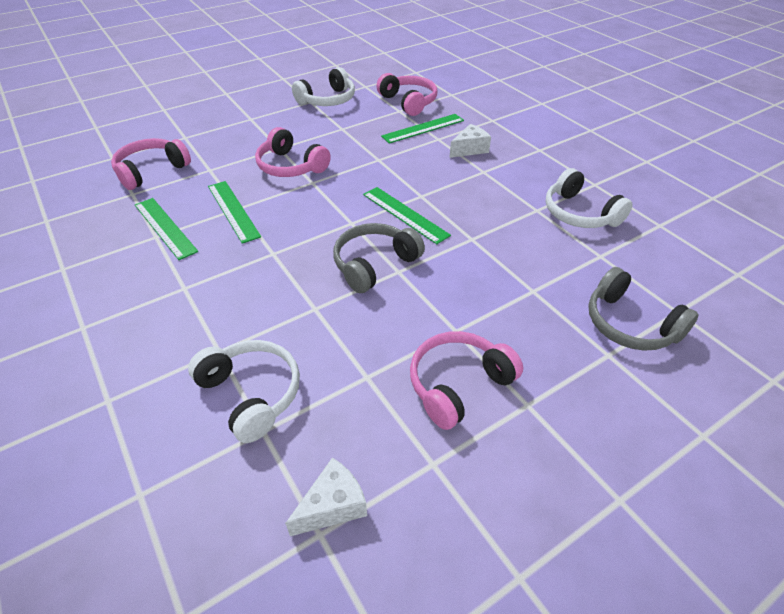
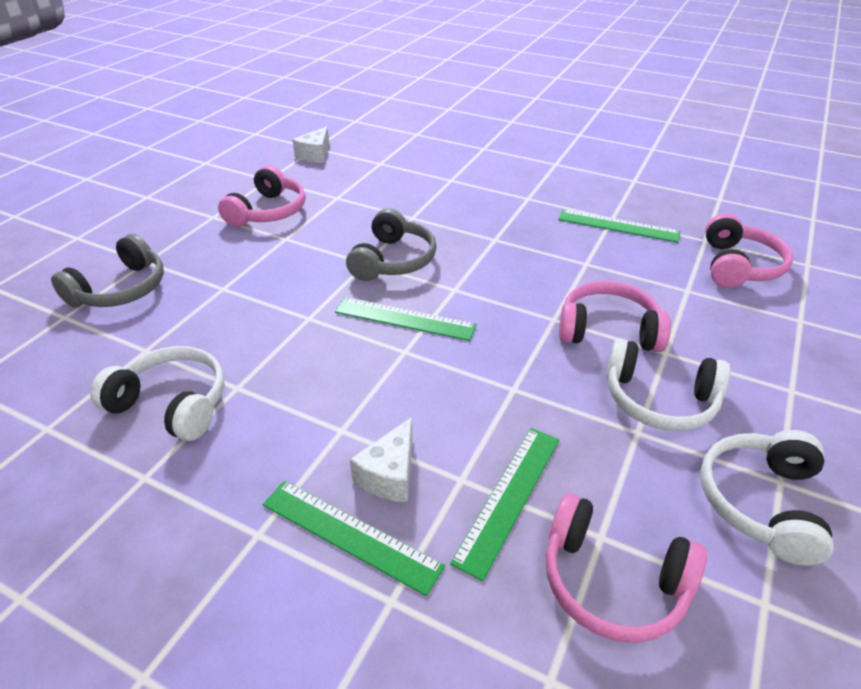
camera: 150 degrees right, 5 degrees down
white headphones [188,340,300,443] -> white headphones moved to [606,338,730,431]
green ruler [208,181,261,244] -> green ruler moved to [263,481,445,596]
grey headphones [588,267,699,351] -> grey headphones turned 105 degrees clockwise [51,234,164,307]

